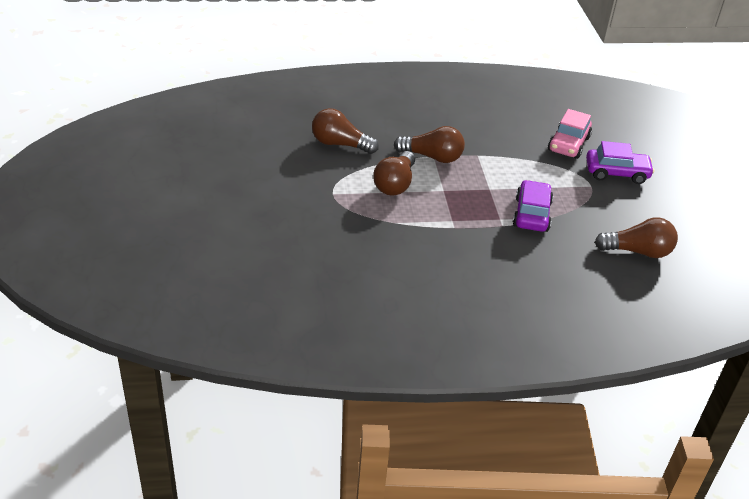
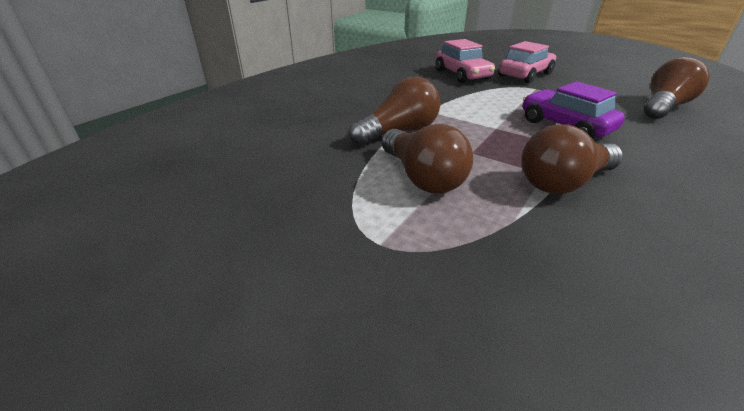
camera: 45 degrees left, 5 degrees down
brown light bulb [312,108,379,154] -> brown light bulb moved to [521,124,623,194]
purple car [586,141,654,184] -> pink car [498,41,556,83]

